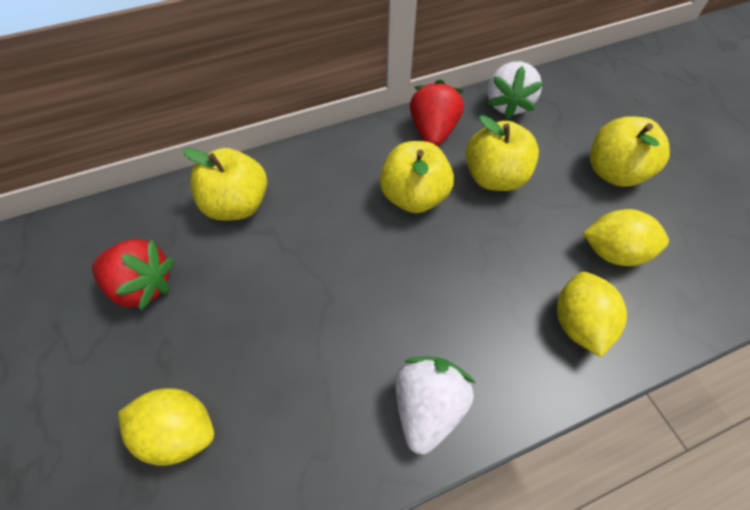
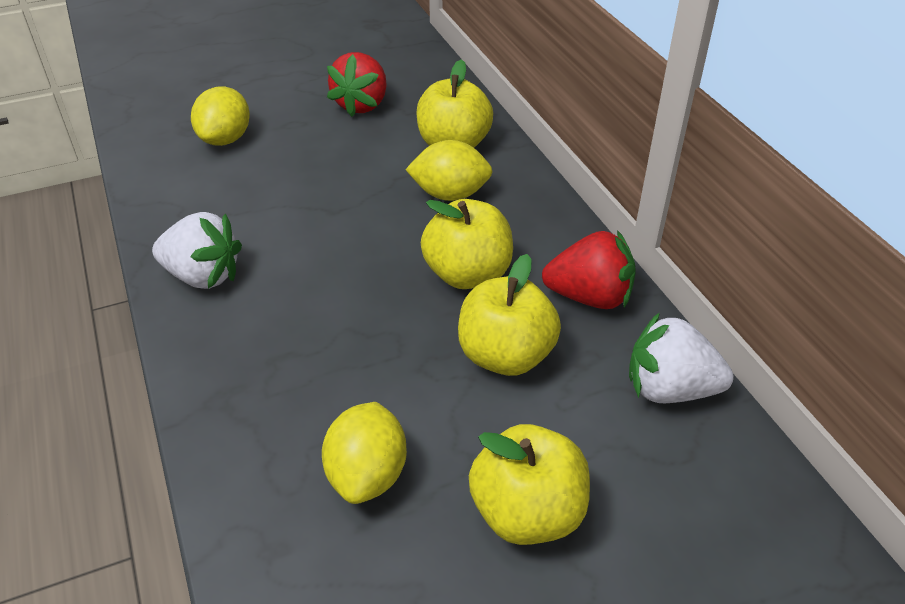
camera: 90 degrees right, 15 degrees down
yellow lemon [557,272,627,357] -> yellow lemon moved to [405,140,493,201]

